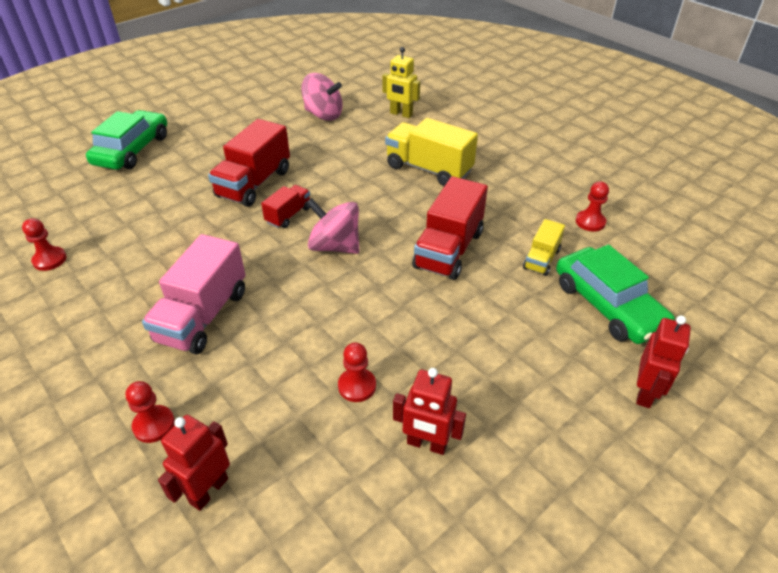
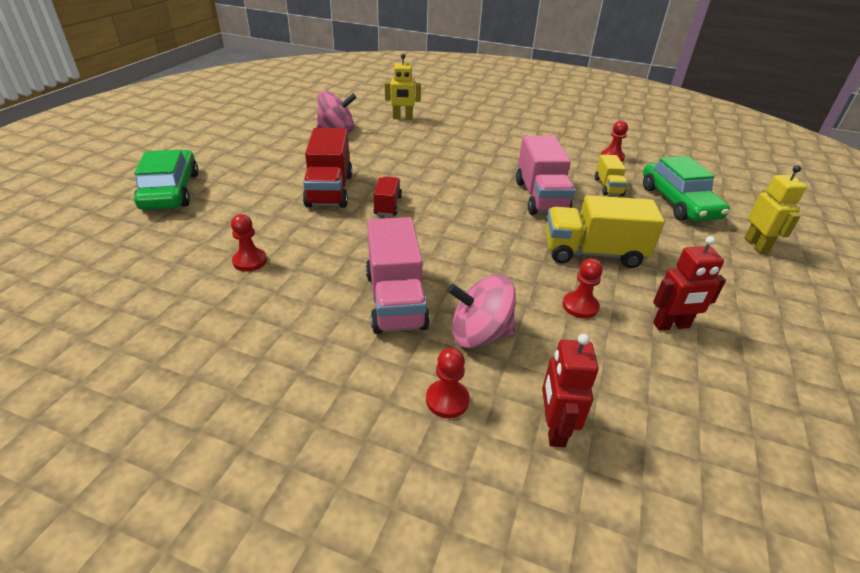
camera: 30 degrees left, 5 degrees down
red pawn [22,218,67,271] -> red pawn moved to [231,214,267,272]
pink spinning top [306,198,359,254] -> pink spinning top moved to [447,275,516,348]
yellow truck [385,118,478,186] -> yellow truck moved to [545,195,665,268]
red truck [412,176,488,280] -> pink truck [516,136,575,215]
green car [556,245,675,344] -> green car turned 45 degrees clockwise [643,156,730,221]
red robot [636,316,691,408] -> yellow robot [744,165,807,253]

